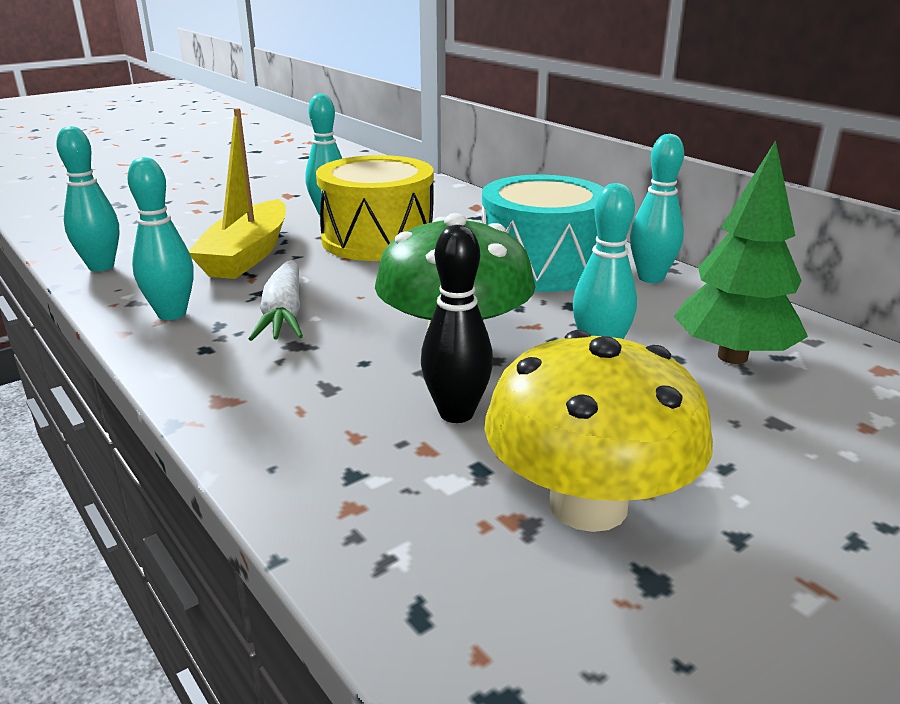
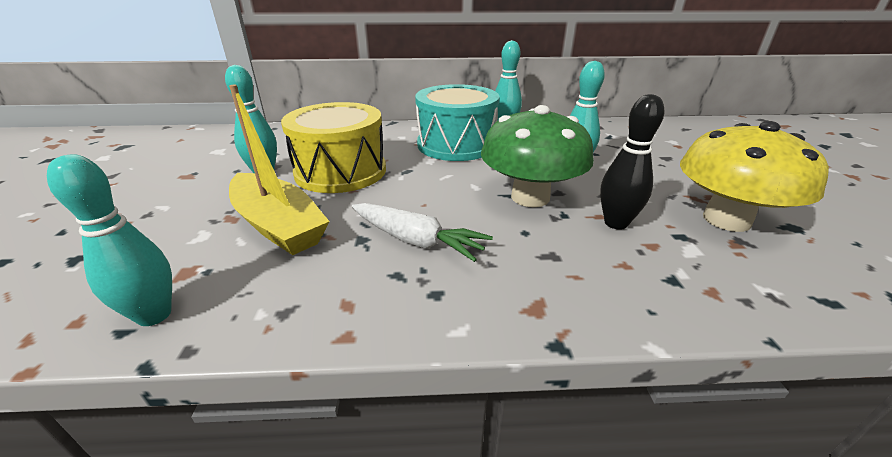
camera: 55 degrees left, 5 degrees up
turquoise bowling pin [127,157,194,320] -> none
green tree [673,140,808,364] -> none

